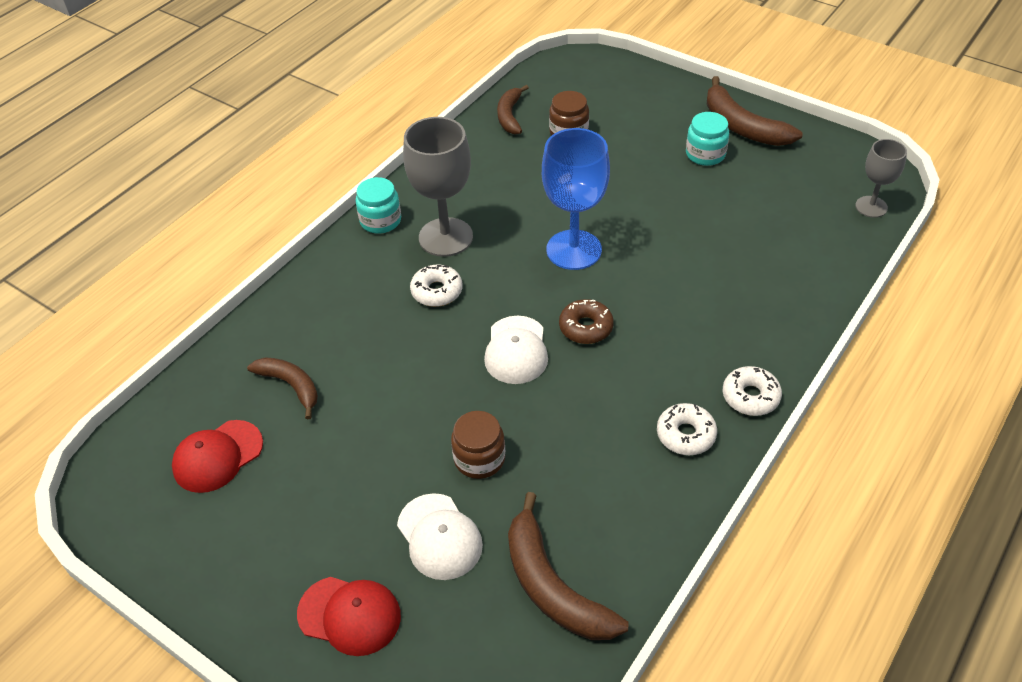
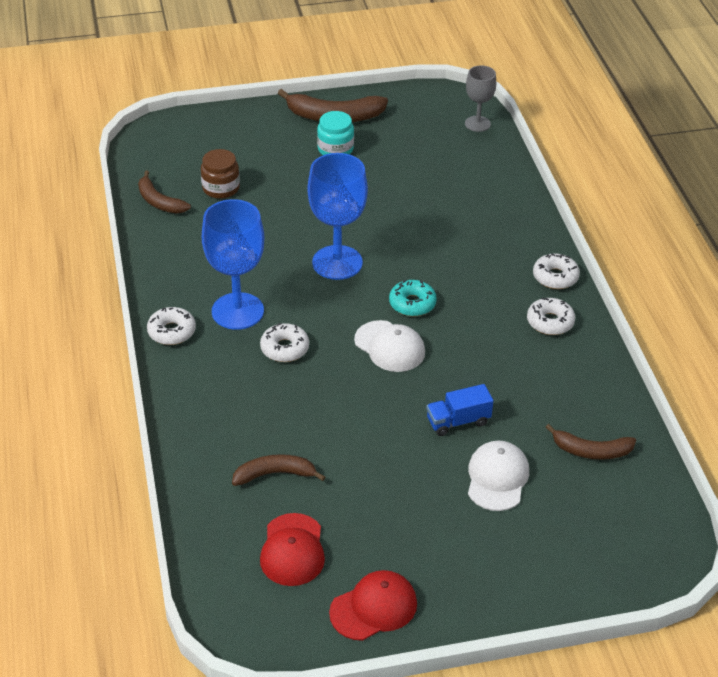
camera: 50 degrees left, 5 degrees down
red cap [297,577,401,656] -> red cap moved to [329,570,417,641]
turquoise jar [356,177,401,234] -> white donut [147,307,196,345]
white cap [397,493,483,580] -> white cap turned 90 degrees counterclockwise [468,441,529,511]
grey goblet [403,117,473,257] -> blue goblet [202,199,264,330]
brown jar [451,411,505,479] -> blue truck [427,384,493,436]
brown banana [508,492,629,640] -> brown banana [546,424,636,460], size x0.64
brown donut [559,299,614,344] -> turquoise donut [389,280,437,317]

